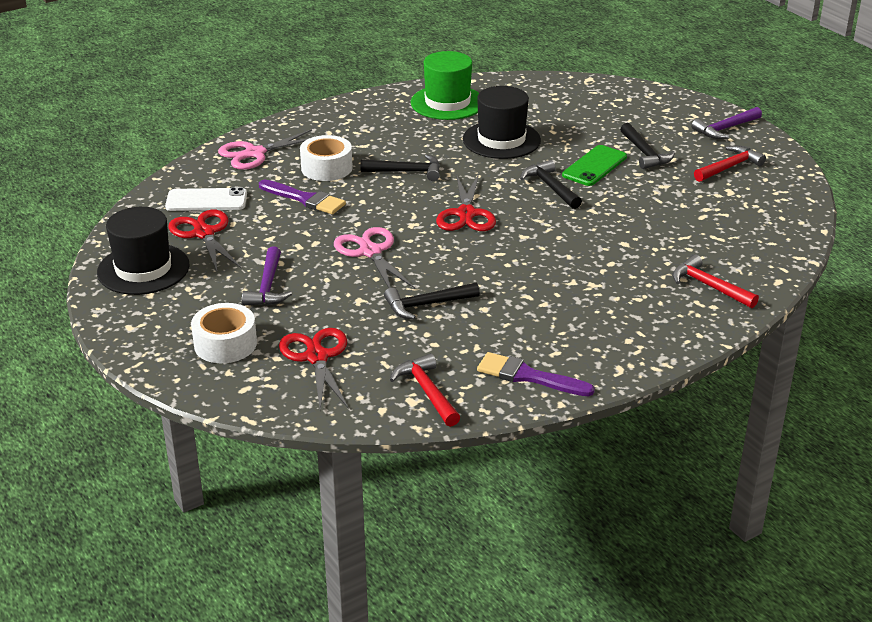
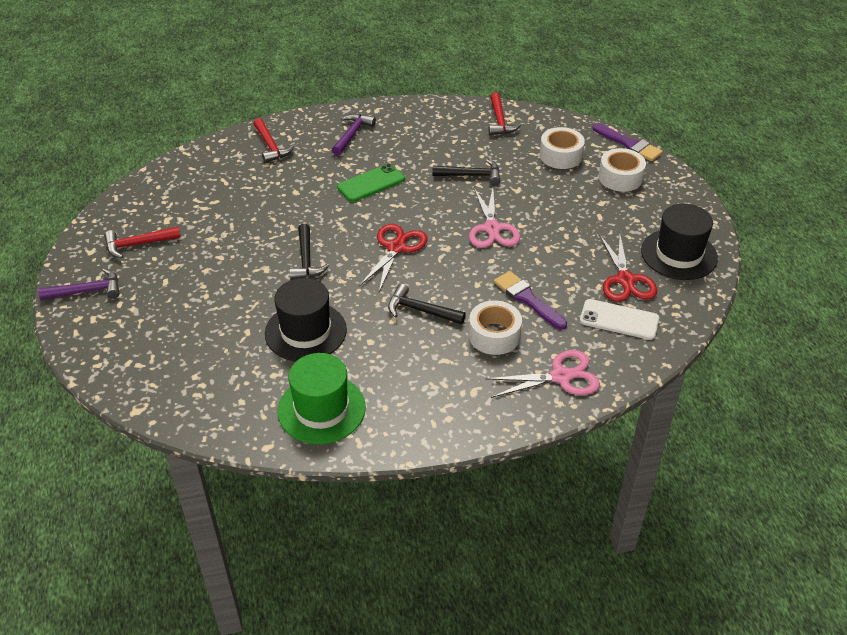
camera: 160 degrees left, 10 degrees up
purple hammer [242,247,292,306] -> purple hammer moved to [332,114,376,156]
red scissors [279,328,349,410] -> white tape [539,127,585,169]
purple brush [477,352,595,396] -> purple brush moved to [593,123,663,161]
green phone [562,145,627,186] -> green phone moved to [337,164,405,202]
black hammer [620,123,675,169] -> none

